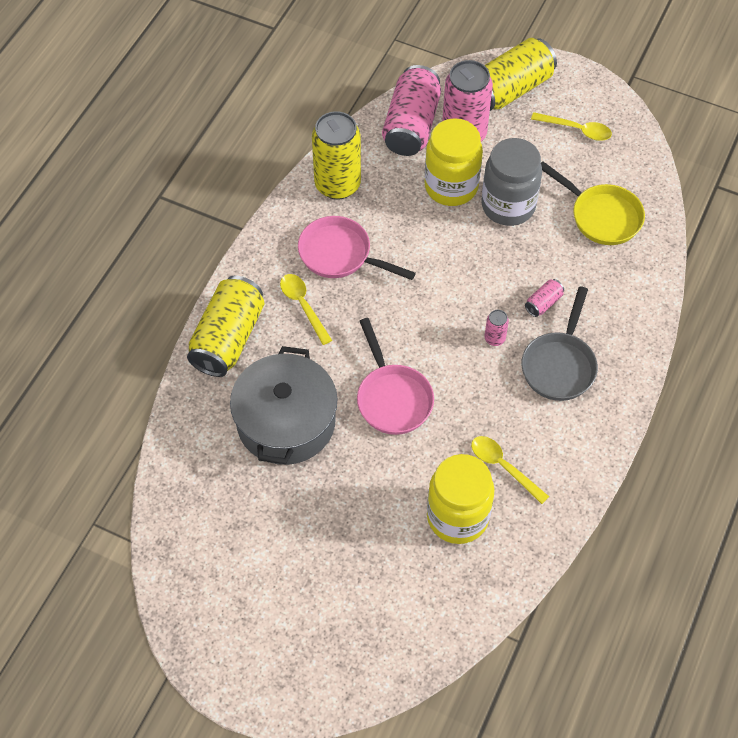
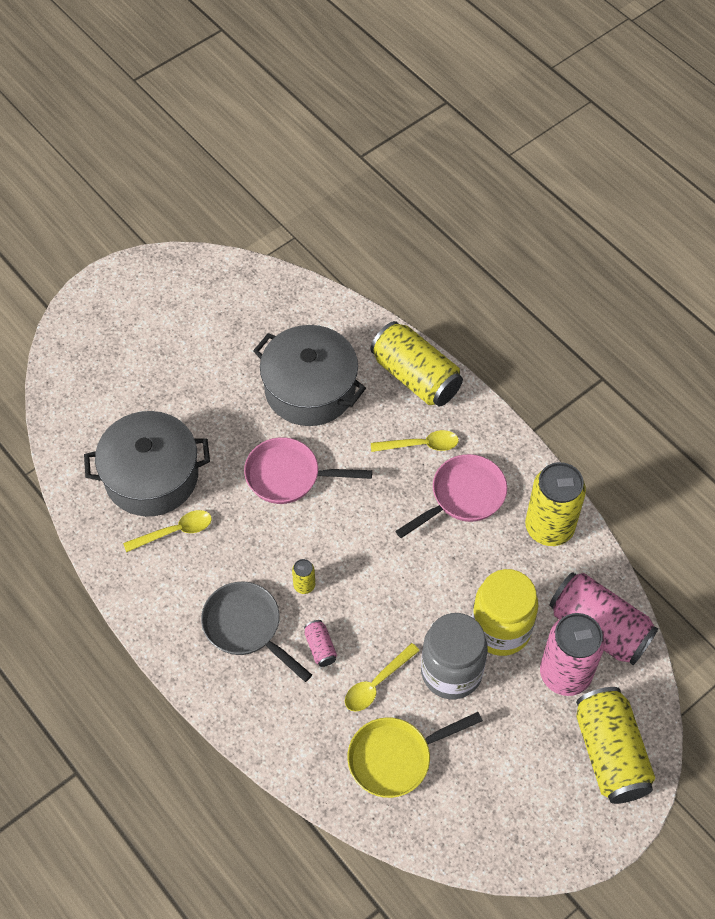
camera: 115 degrees right, 0 degrees up
yellow jar [427,454,495,544] -> grey pot [84,411,210,516]
pink can [485,310,509,346] -> yellow can [292,559,315,594]
yellow spoon [531,112,612,141] -> yellow spoon moved to [345,643,420,712]

